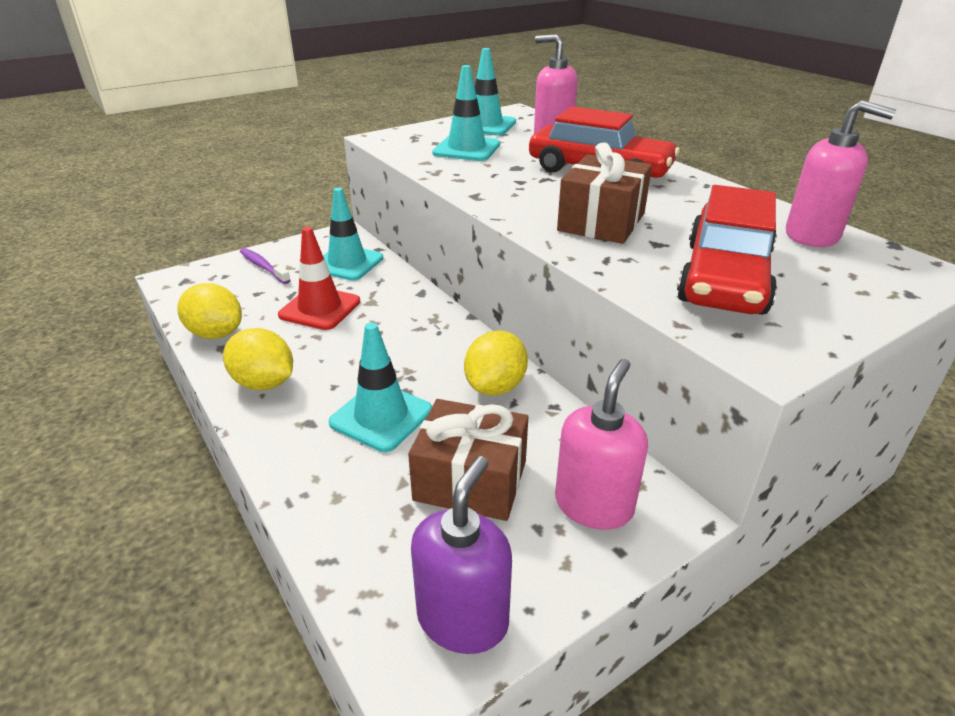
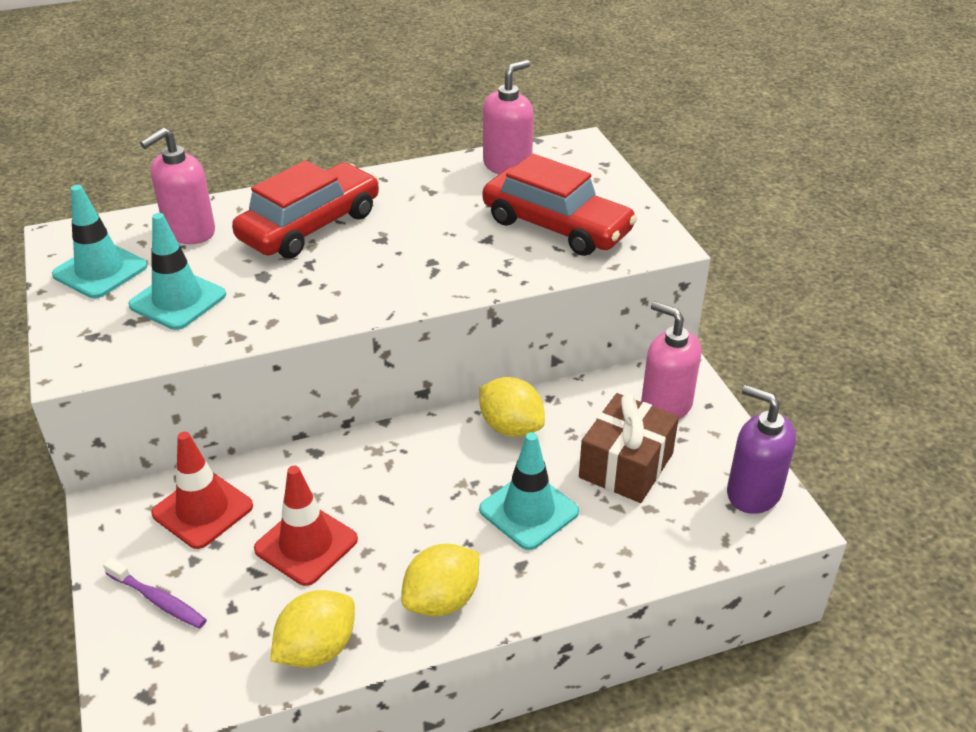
camera: 75 degrees left, 5 degrees up
purple toothbrush [240,248,291,284] -> purple toothbrush turned 120 degrees counterclockwise [103,558,207,629]
turquoise traffic cone [323,188,383,281] -> red traffic cone [151,432,253,549]
brown gift [557,142,652,244] -> none

